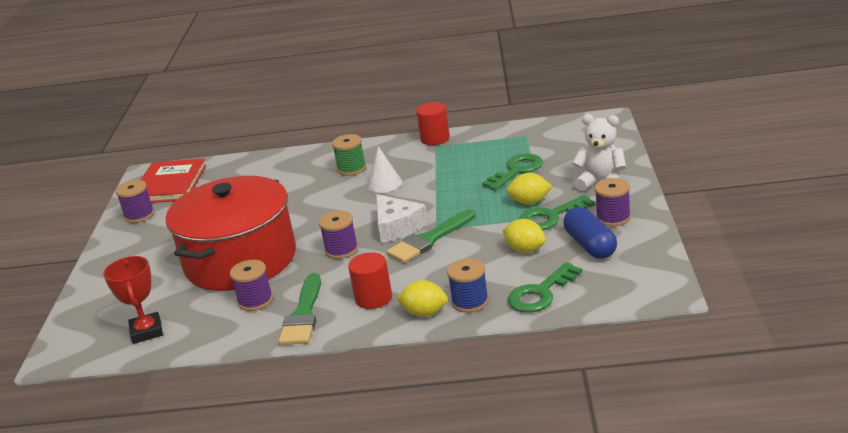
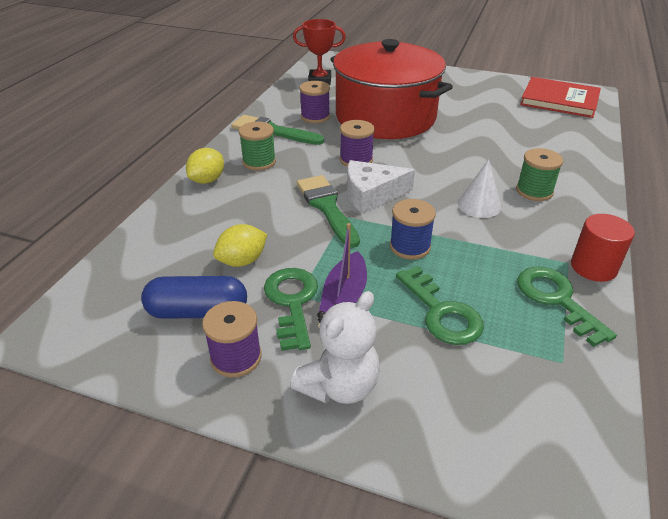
camera: 105 degrees right, 10 degrees up
purple spool [116,180,154,223] -> none
red cylinder [348,252,392,309] -> green spool [239,122,276,170]
blue spool [447,258,489,313] -> blue spool moved to [390,199,436,259]
yellow lemon [507,173,552,205] -> purple boat [319,223,367,313]
green key [508,262,582,313] -> green key moved to [517,267,617,347]

